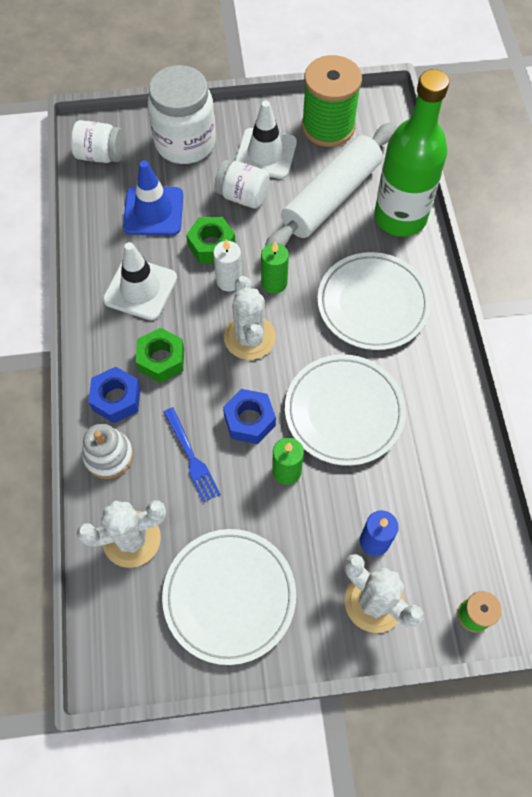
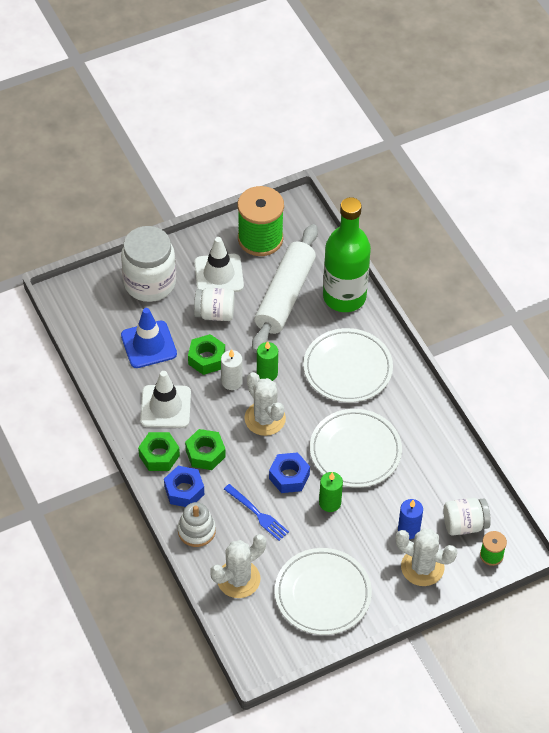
camera: 20 degrees left, 10 degrees down
white jar [71,120,124,163] -> white jar moved to [444,498,491,535]
none -> green nut [138,432,180,471]

